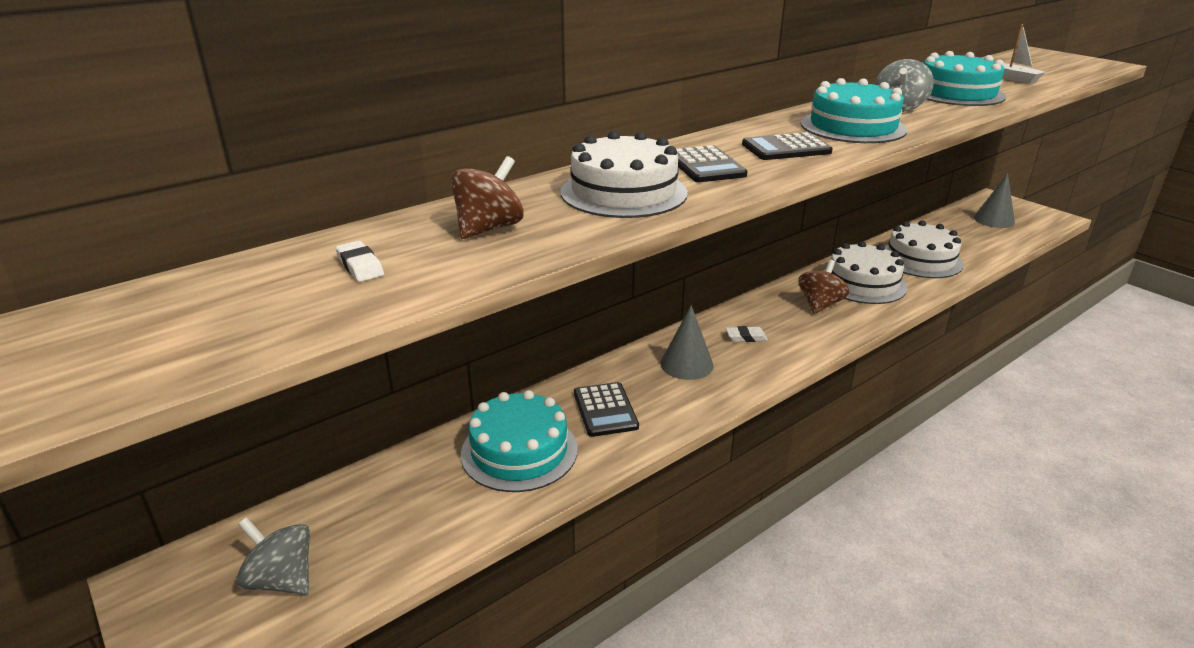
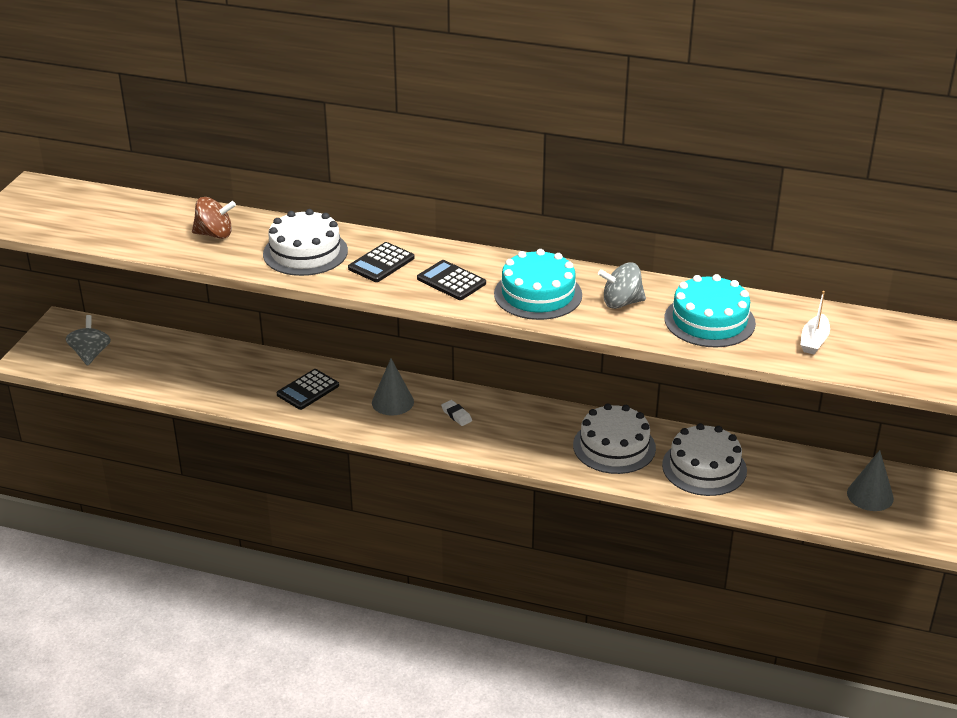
camera: 55 degrees right, 5 degrees up
white eraser [335,241,384,282] -> none
turquoise cake [461,390,578,492] -> none
brown spinning top [798,260,849,314] -> none

